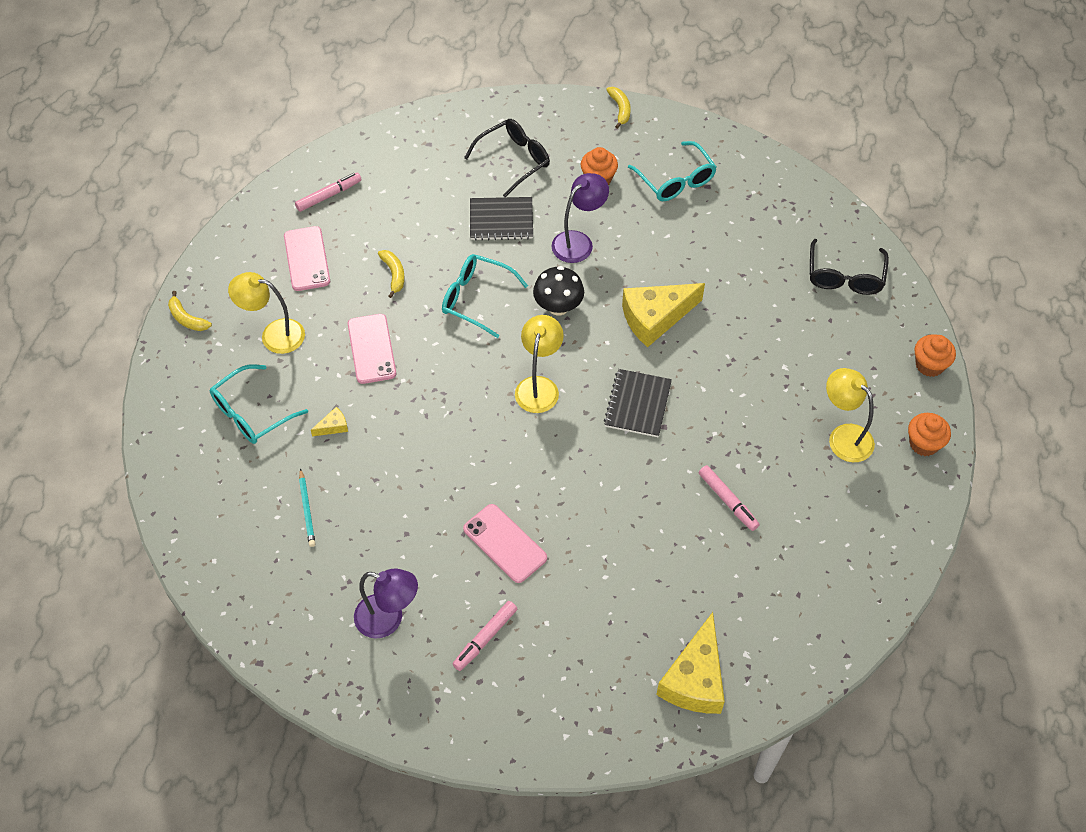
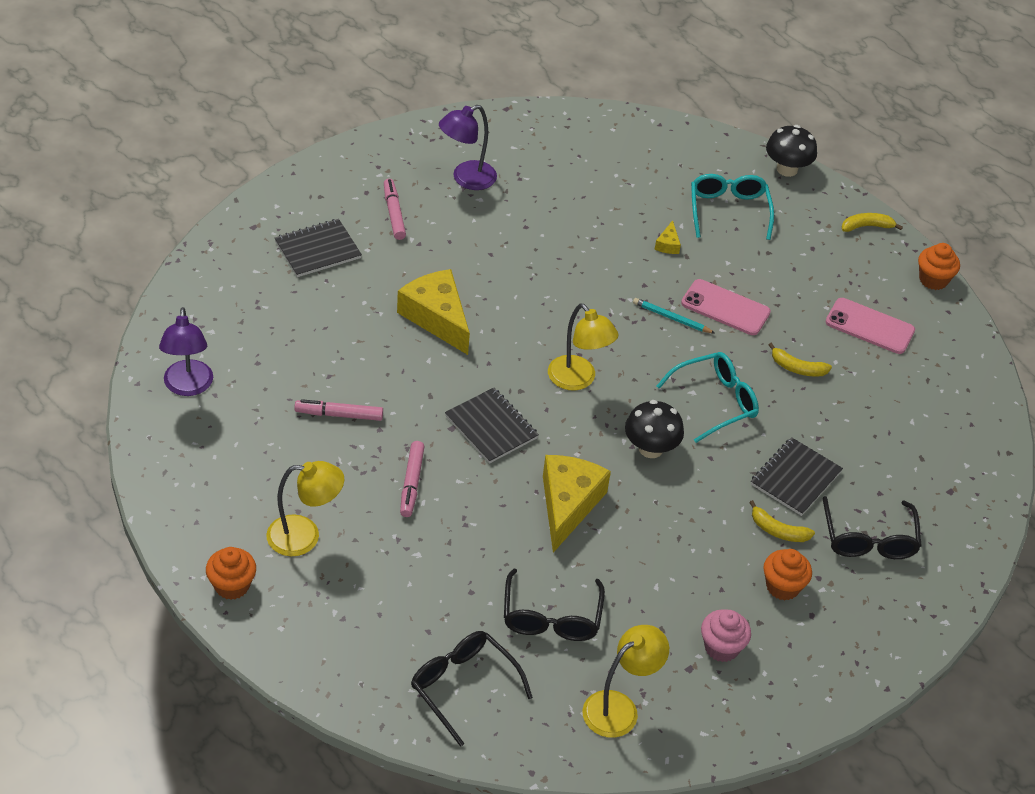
camera: 125 degrees right, 10 degrees down
yellow lamp [228,272,305,354] -> yellow lamp moved to [582,625,669,738]
pink marker [295,173,362,212] -> pink marker moved to [400,441,425,517]
turquoise pencil [299,468,316,547] -> turquoise pencil moved to [633,298,716,334]
pink phone [463,504,547,583] -> none
purple lamp [551,173,609,263] -> purple lamp moved to [159,307,213,396]
yellow banana [606,87,631,129] -> yellow banana moved to [749,500,815,542]
turquoise glasses [628,141,717,201] -> pink cupcake [701,609,751,662]
yellow cheese [656,612,725,714] -> yellow cheese moved to [397,269,470,355]
orange cupcake [914,334,956,377] -> orange cupcake moved to [918,243,960,290]
none -> black notebook [275,219,362,277]
none -> black glasses [504,569,605,641]
none -> black mushroom [766,125,817,177]

